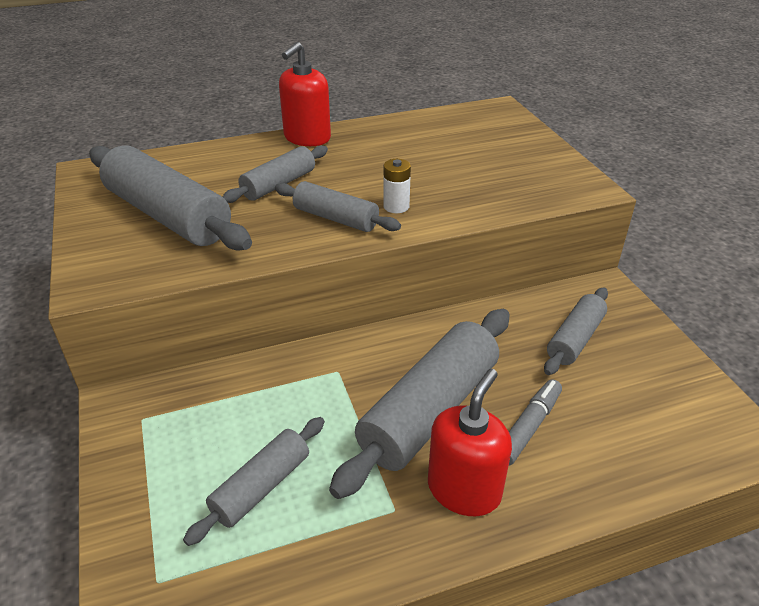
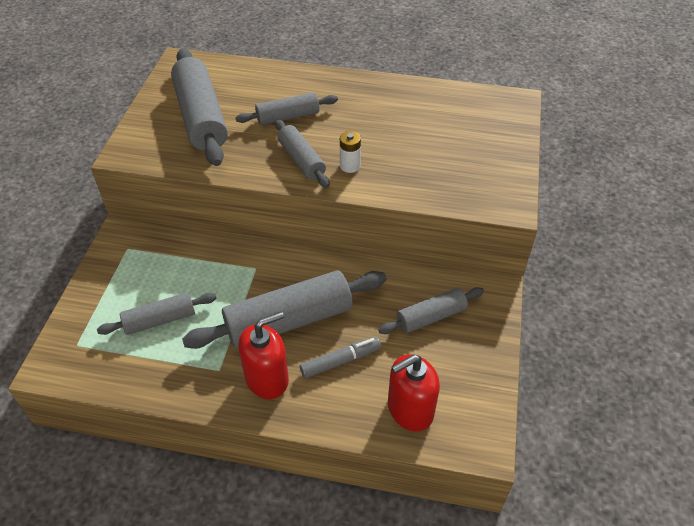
camera: 30 degrees right, 10 degrees up
red soap dispenser [279,42,331,146] -> red soap dispenser moved to [388,354,440,432]

